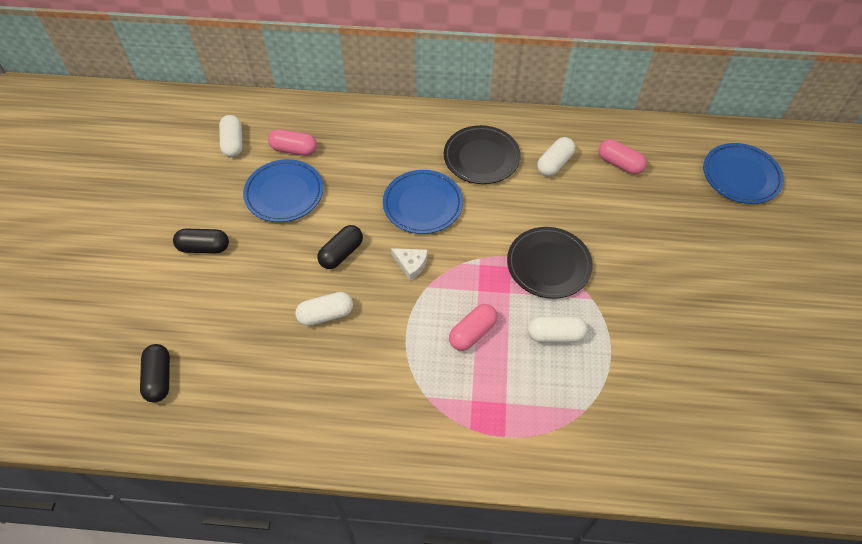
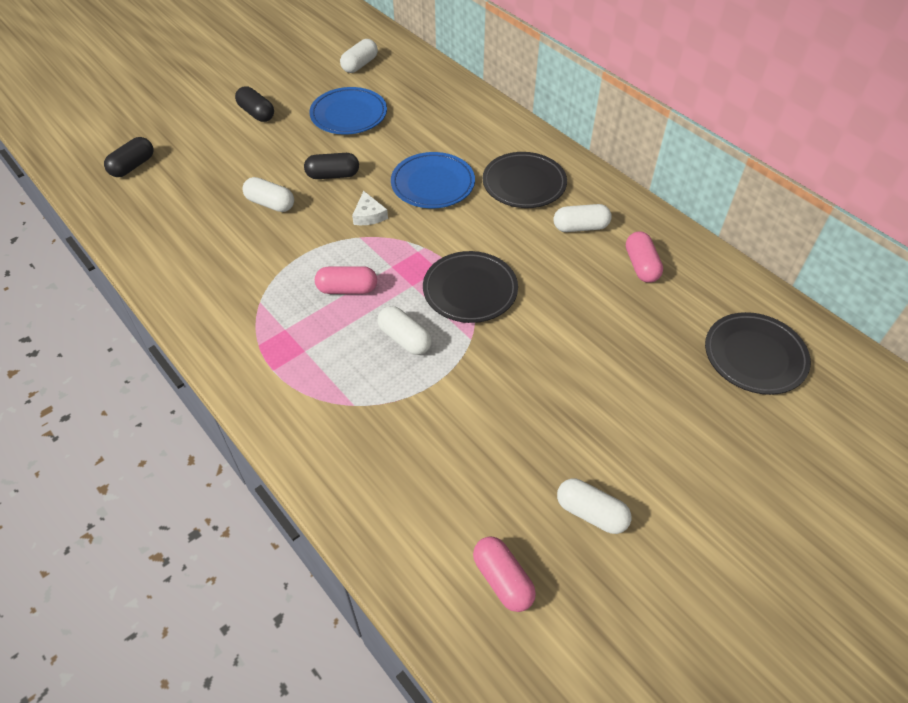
camera: 45 degrees right, 5 degrees down
pink capsule [268,129,317,156] -> pink capsule moved to [473,536,536,612]
blue plate [703,143,784,204] -> black plate [705,312,811,395]
none -> white capsule [557,479,631,534]

